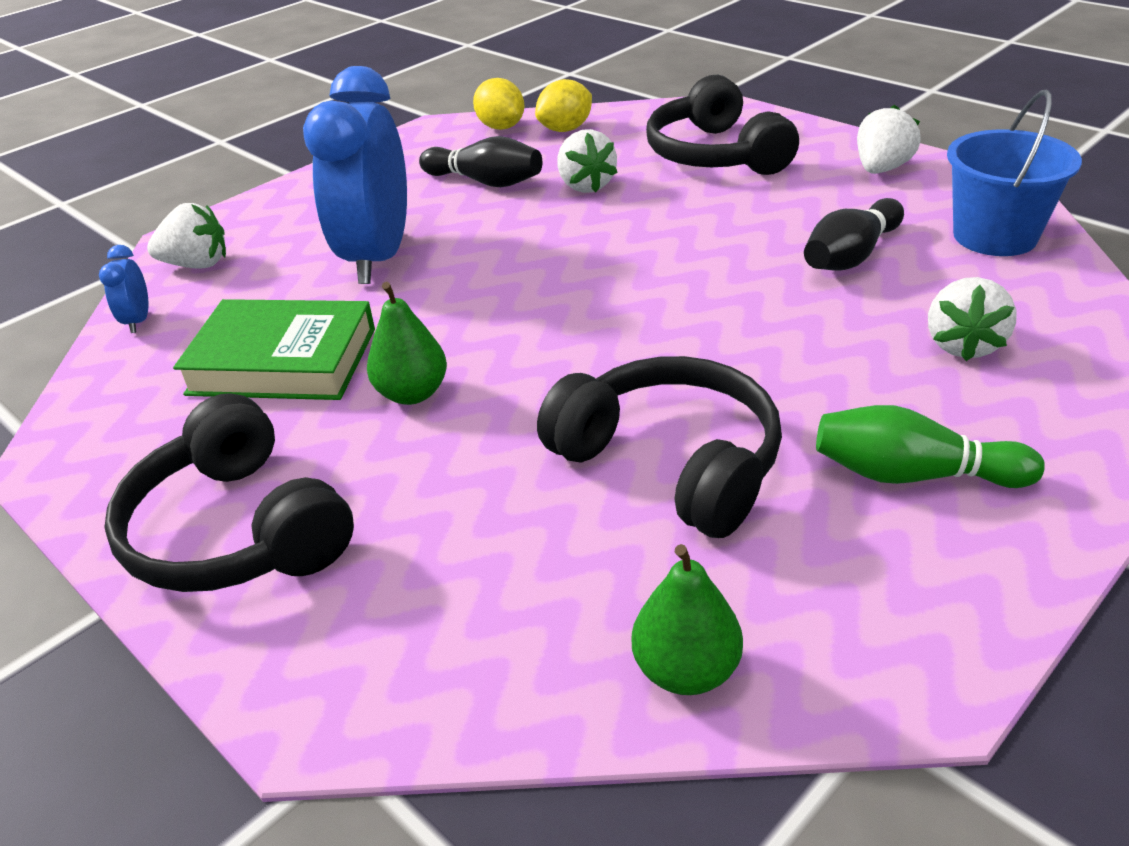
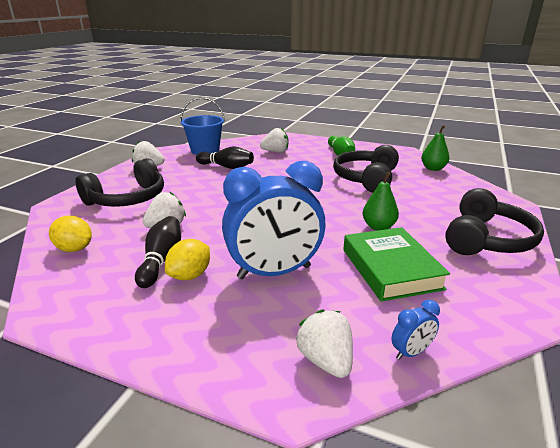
camera: 115 degrees left, 10 degrees down
yellow lemon [473,78,525,130] -> yellow lemon moved to [165,239,210,280]

